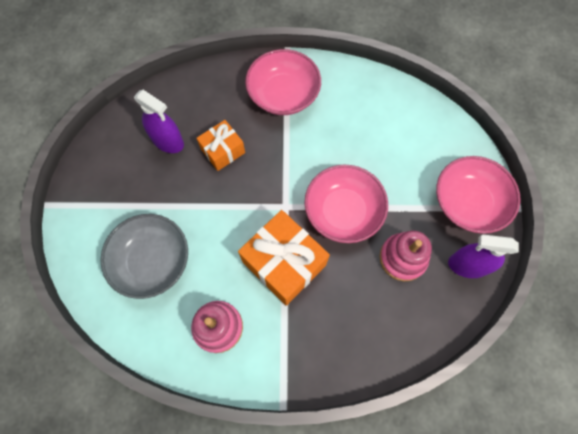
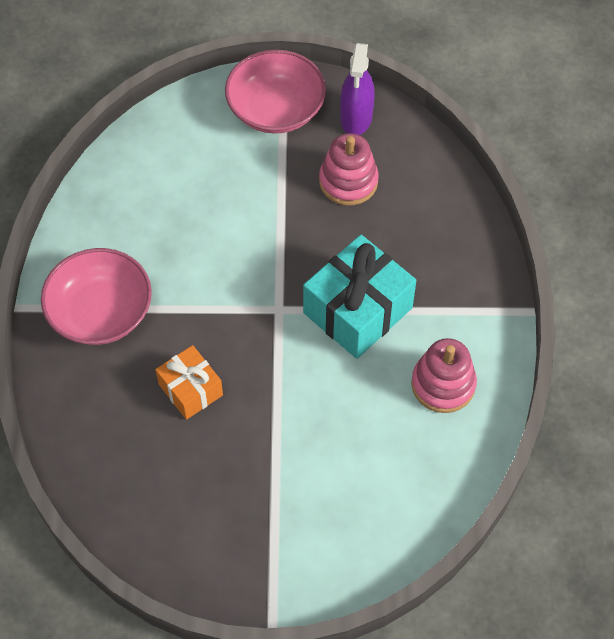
camera: 90 degrees left, 10 degrees down
grey bowl [100,214,188,299] -> none
purple spray bottle [134,90,184,153] -> none
orange gift [238,210,330,306] -> turquoise gift [303,235,416,359]
pink bowl [304,165,388,243] -> none

